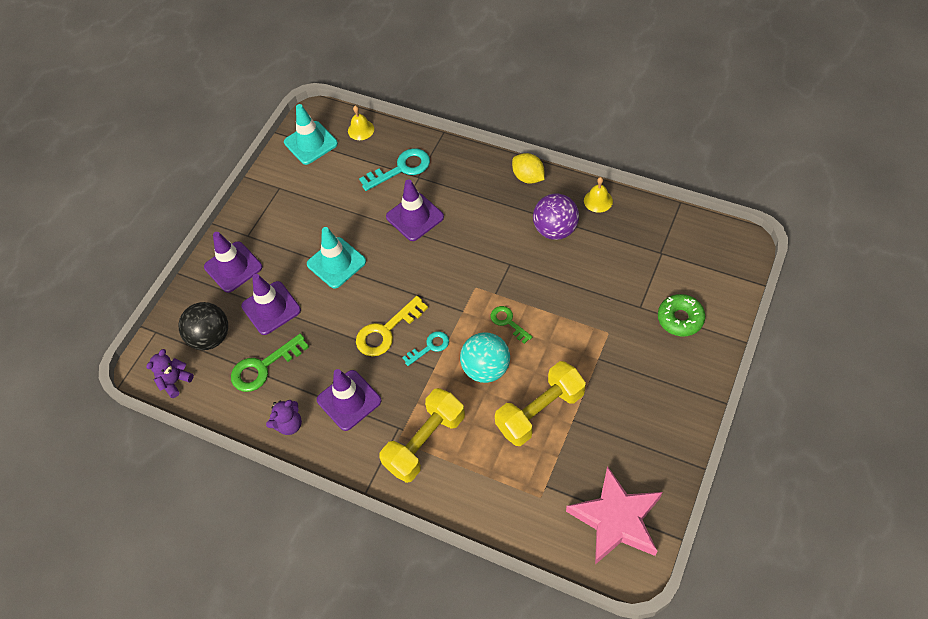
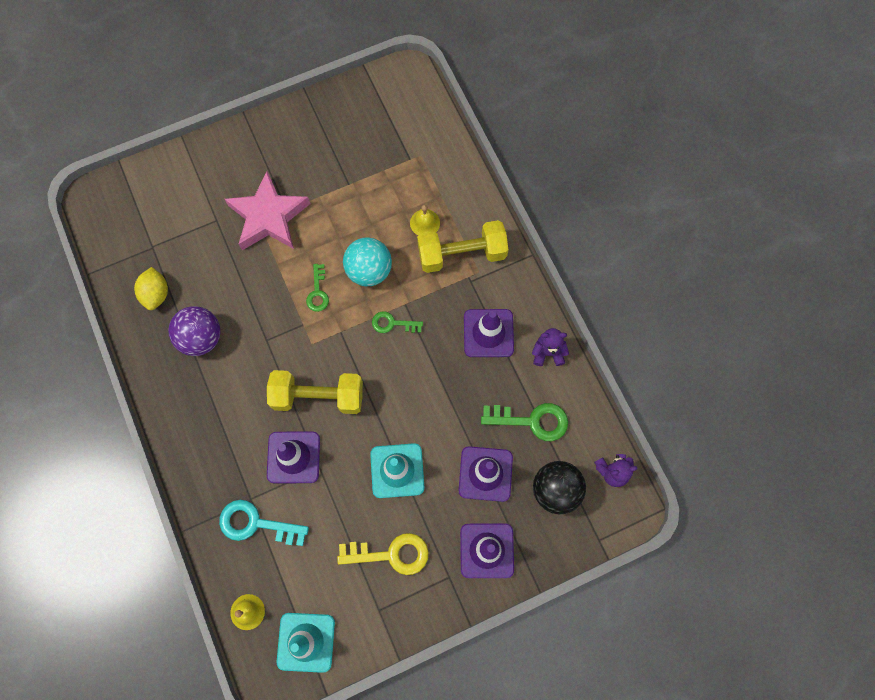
camera: 145 degrees left, 15 degrees up
yellow key [356,296,428,357] -> yellow key moved to [337,533,429,575]
turquoise key [402,331,449,366] -> green key [372,311,423,333]
yellow dumbbell [495,361,586,446] -> yellow dumbbell moved to [267,370,363,414]
yellow lemon [512,153,545,184] -> yellow lemon moved to [134,267,168,310]
pink star [566,466,662,565] -> pink star moved to [225,171,311,250]
yellow bell [584,177,613,213] -> yellow bell moved to [410,205,440,236]
green donut [658,294,706,336] -> none

